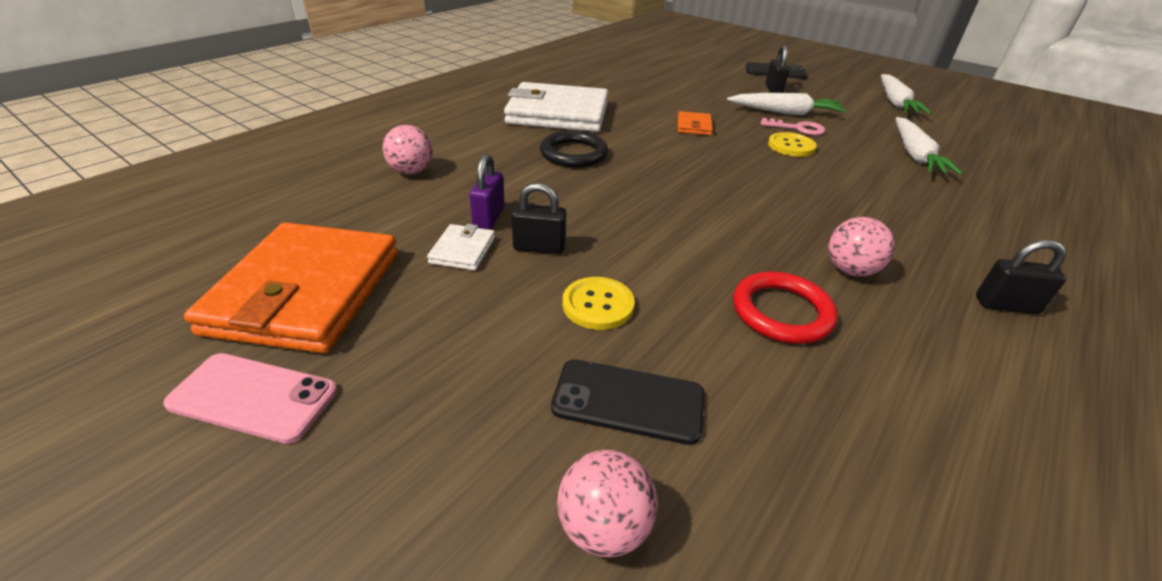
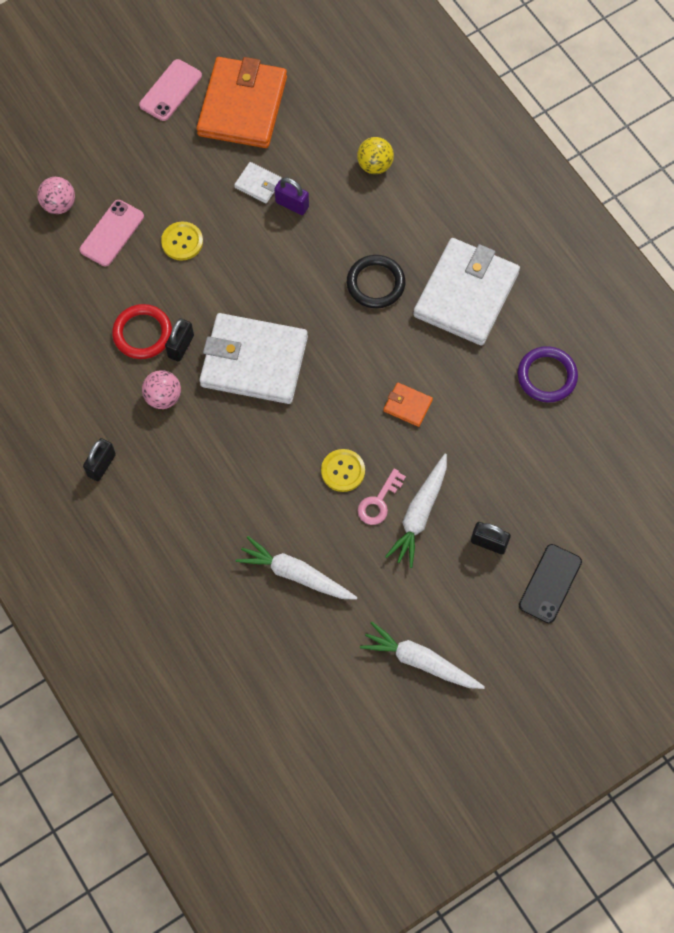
camera: 110 degrees right, 30 degrees up
orange wallet [184,222,398,353] -> orange wallet turned 75 degrees clockwise [197,57,287,148]
pink ball [383,125,433,174] -> yellow ball [357,137,394,174]
black padlock [511,183,566,254] -> black padlock moved to [165,319,194,362]
black phone [551,359,705,445] -> pink phone [80,200,144,266]
none -> white wallet [199,313,308,404]
none -> purple ring [517,346,578,402]

